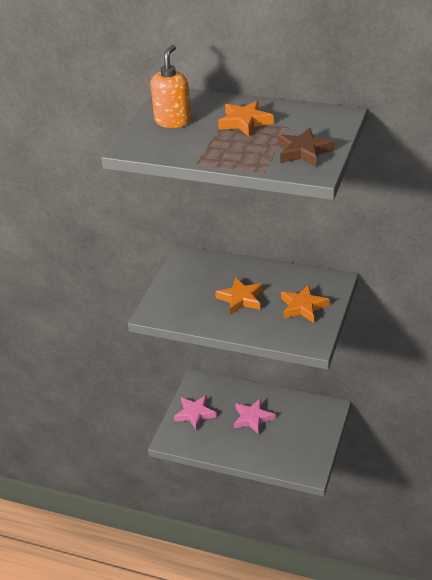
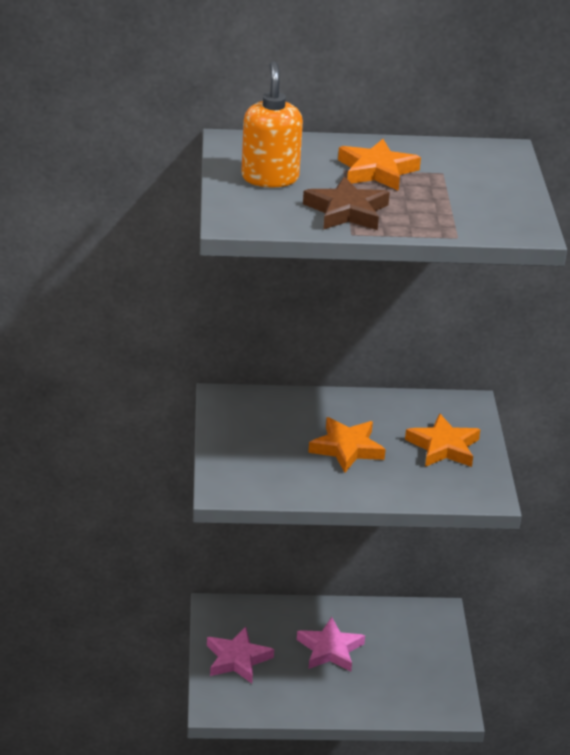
camera: 25 degrees left, 5 degrees down
brown star [277,128,335,166] -> brown star moved to [303,176,390,230]

